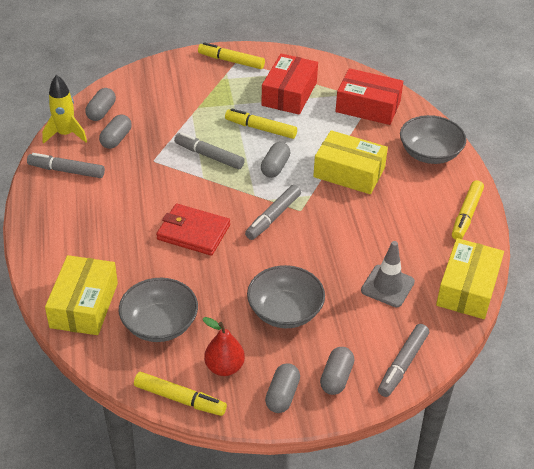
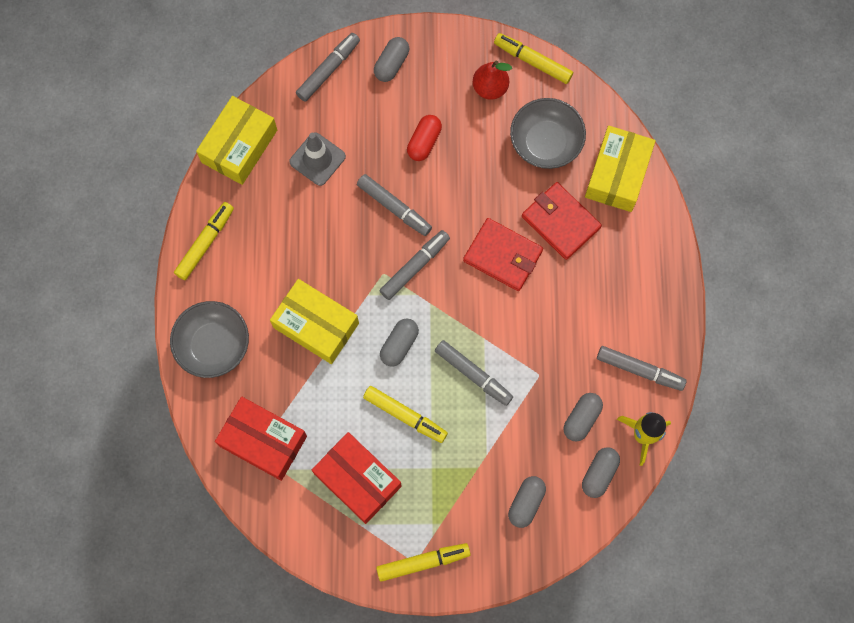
camera: 170 degrees left, 30 degrees up
yellow marker [198,42,265,69] -> yellow marker turned 45 degrees counterclockwise [376,543,471,582]
grey bowl [247,265,325,328] -> red capsule [407,115,442,161]
red box [261,54,318,115] -> red box turned 75 degrees counterclockwise [312,432,402,524]
grey capsule [265,363,300,413] -> grey capsule moved to [508,476,546,528]
none -> grey marker [357,174,432,236]
none -> red wallet [522,182,602,260]

